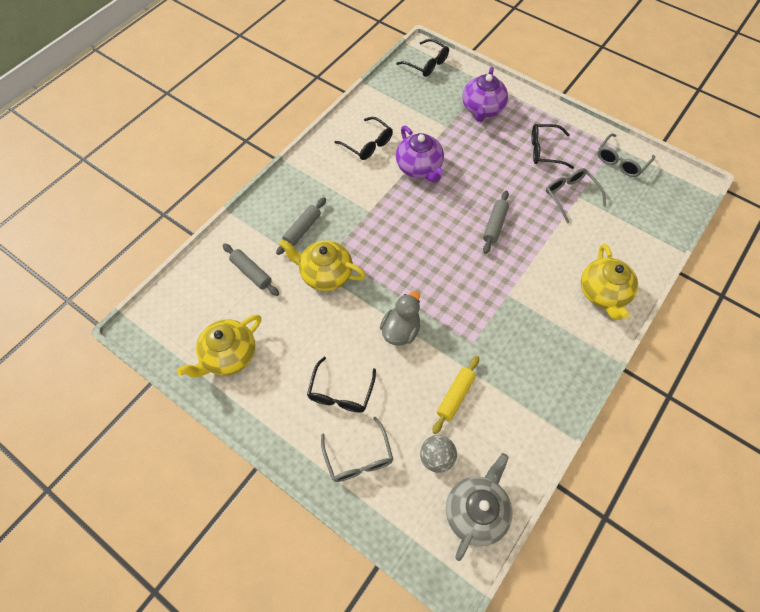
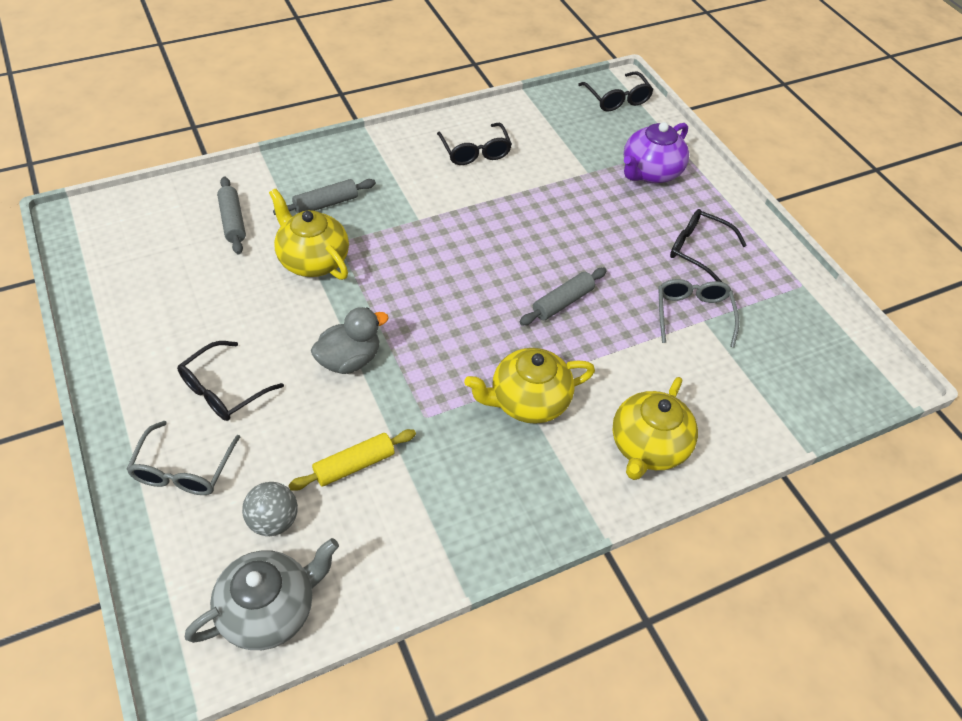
camera: 25 degrees right, 10 degrees down
yellow teapot [177,315,261,378] -> yellow teapot moved to [464,348,595,424]
purple teapot [396,126,444,183] -> none
grey glasses [598,133,655,177] -> none

